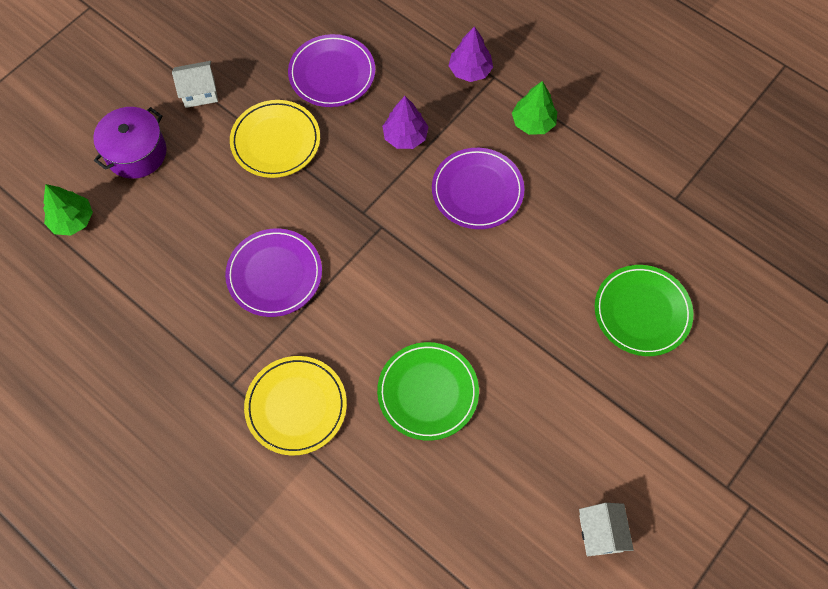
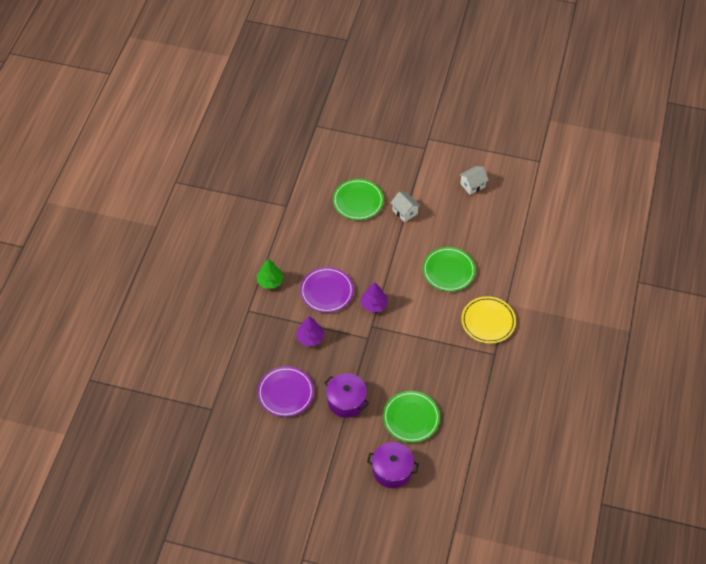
camera: 115 degrees left, 10 degrees down
green tree [43,184,93,236] -> none
white house [172,61,218,108] -> white house moved to [391,191,421,222]
purple plate [225,229,322,317] -> none
yellow plate [230,100,320,178] -> purple pot [325,373,369,418]
purple tree [448,26,493,82] -> purple tree moved to [360,282,388,313]
none -> green plate [383,391,440,443]

